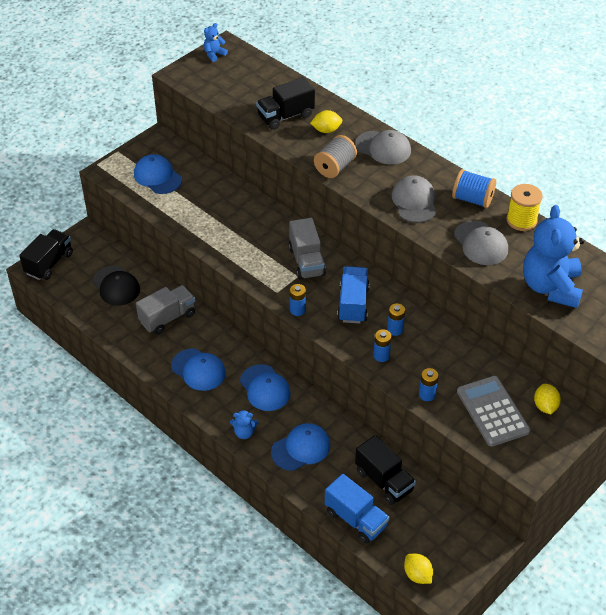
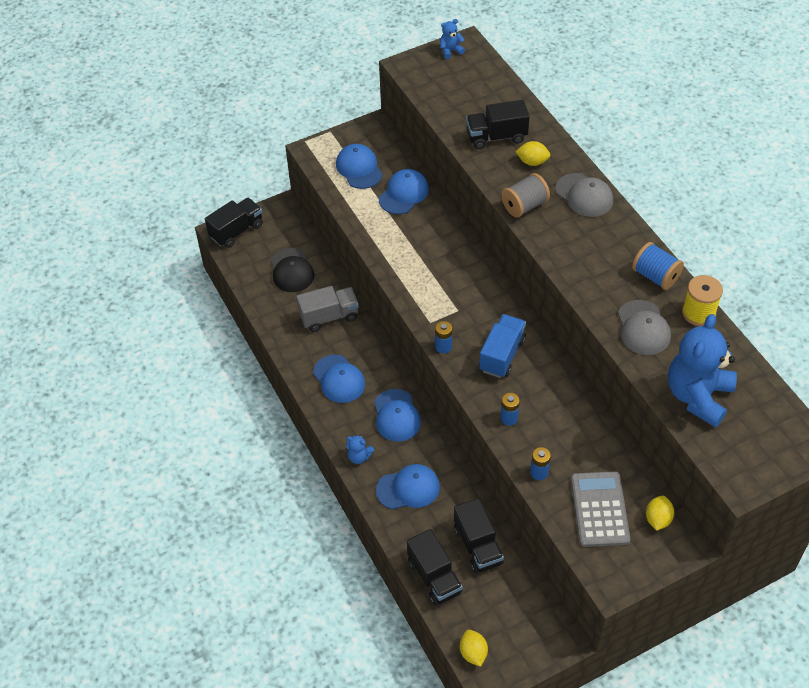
camera: 20 degrees right, 5 degrees up
grey truck [289,218,326,280] -> none
blue truck [325,474,389,544] -> black truck [407,529,463,606]
blue battery [387,303,405,336] -> none
grey cap [392,175,436,223] -> none
none -> blue cap [379,169,429,214]

